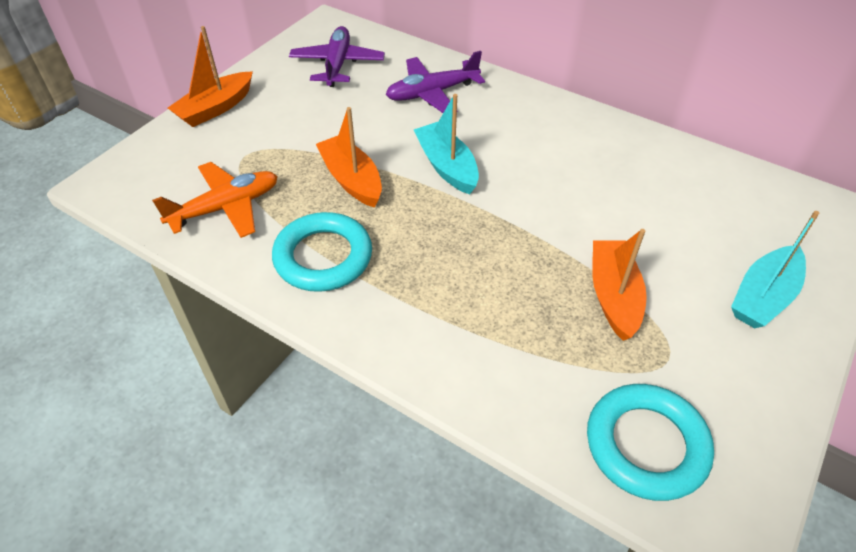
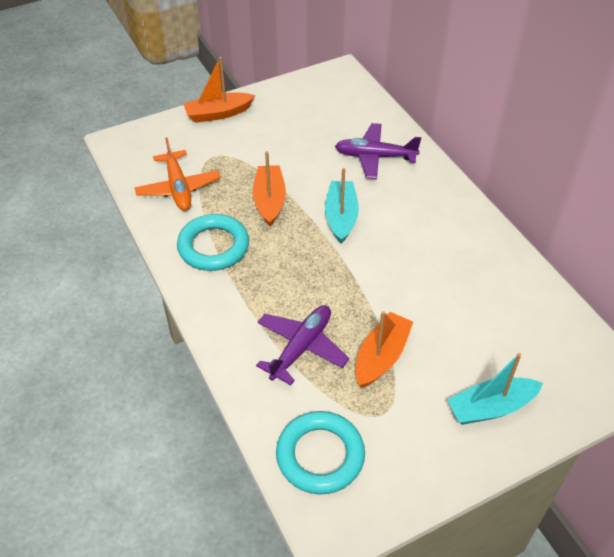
camera: 30 degrees right, 0 degrees up
orange plane [152,162,278,238] -> orange plane turned 75 degrees clockwise [134,138,221,211]
purple plane [289,26,385,87] -> purple plane moved to [256,305,349,385]

